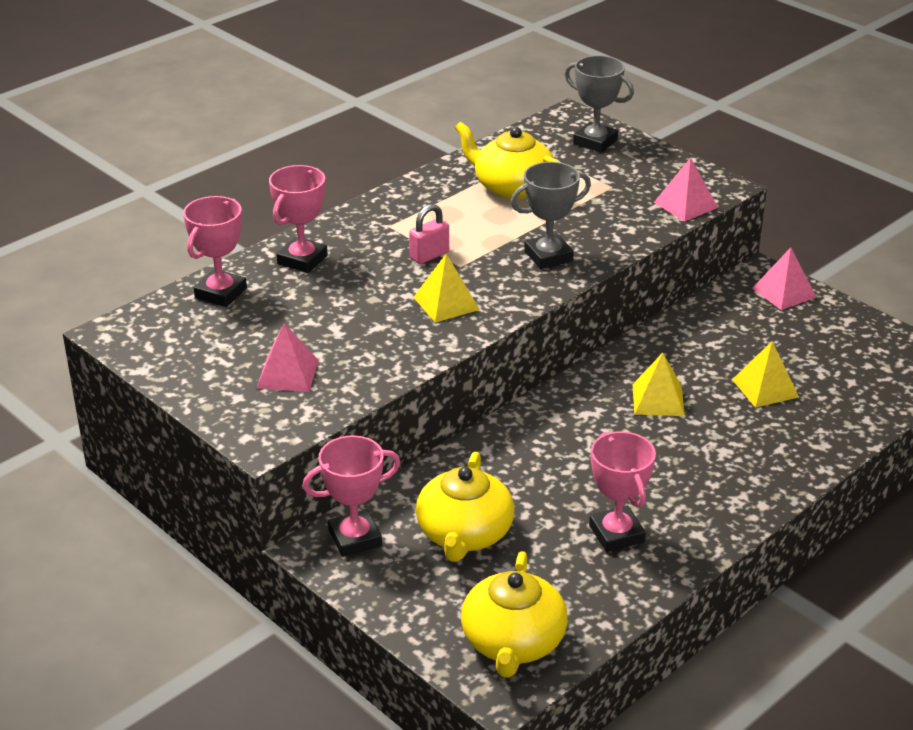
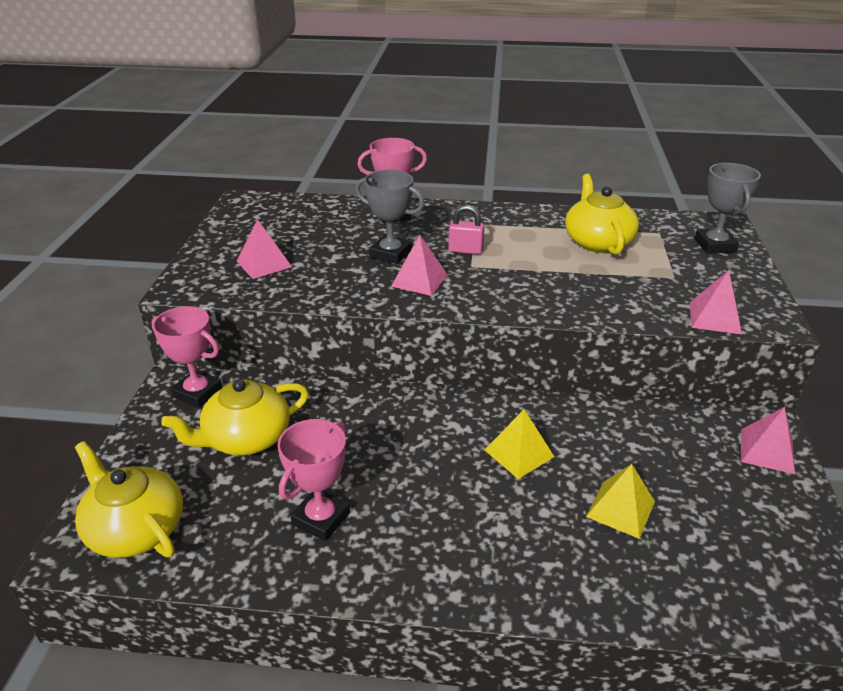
camera: 50 degrees right, 0 degrees up
pink trophy [183,196,247,307] -> none
yellow pyramid [413,254,480,323] -> pink pyramid [391,235,448,296]
yellow teapot [461,551,568,678] -> yellow teapot turned 75 degrees clockwise [75,441,183,558]
grey trophy [511,162,591,269] -> grey trophy moved to [355,170,424,264]

